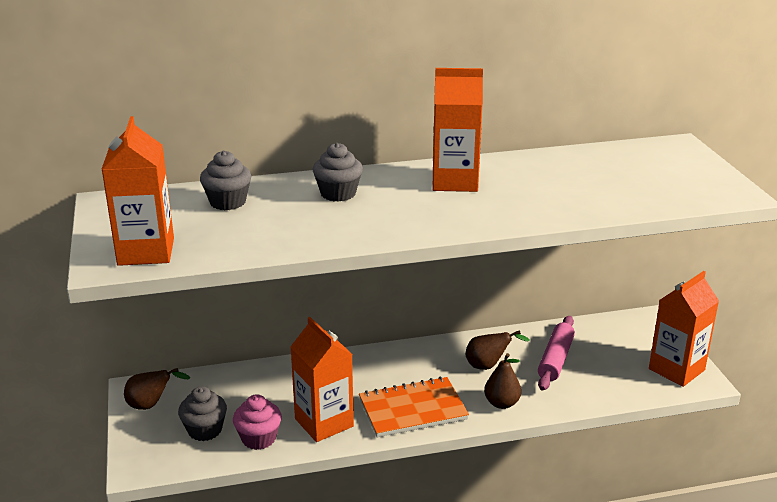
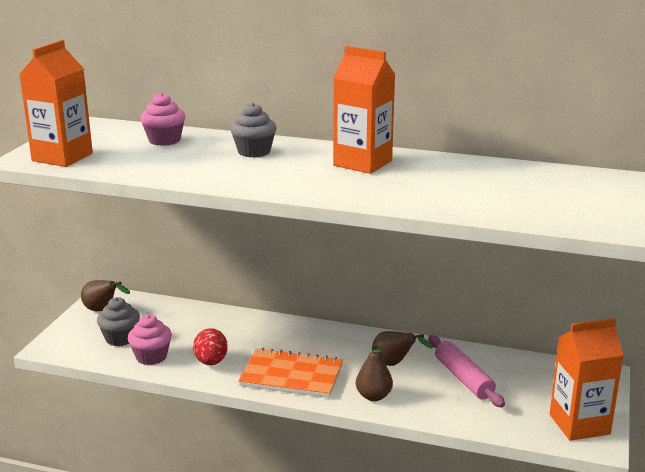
camera: 30 degrees right, 5 degrees down
grey cupcake [200,150,251,210] -> pink cupcake [140,93,185,146]
orange carton [290,317,354,442] -> red egg [193,328,228,365]
pink rolling pin [538,316,575,391] -> pink rolling pin turned 75 degrees counterclockwise [428,335,505,408]

